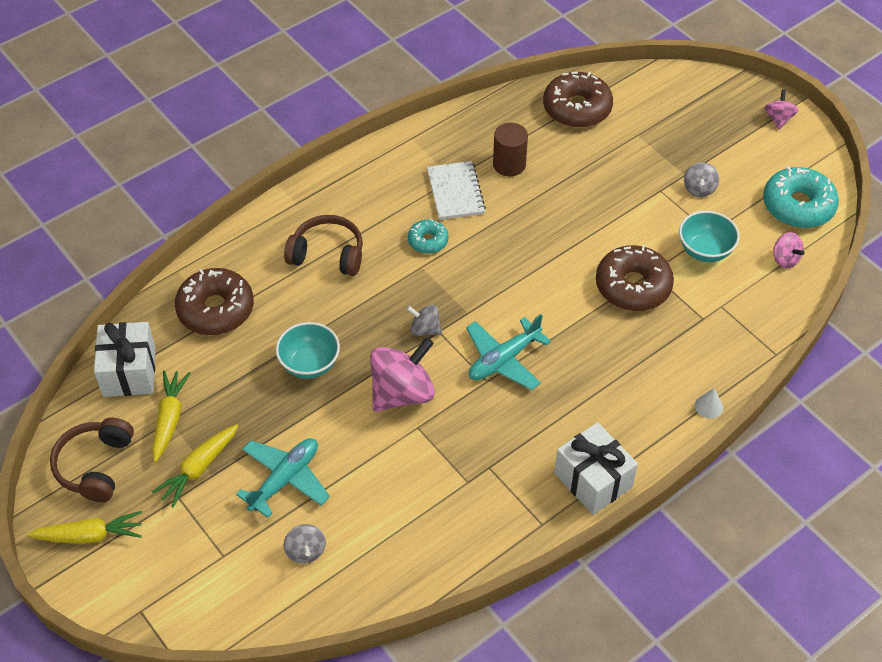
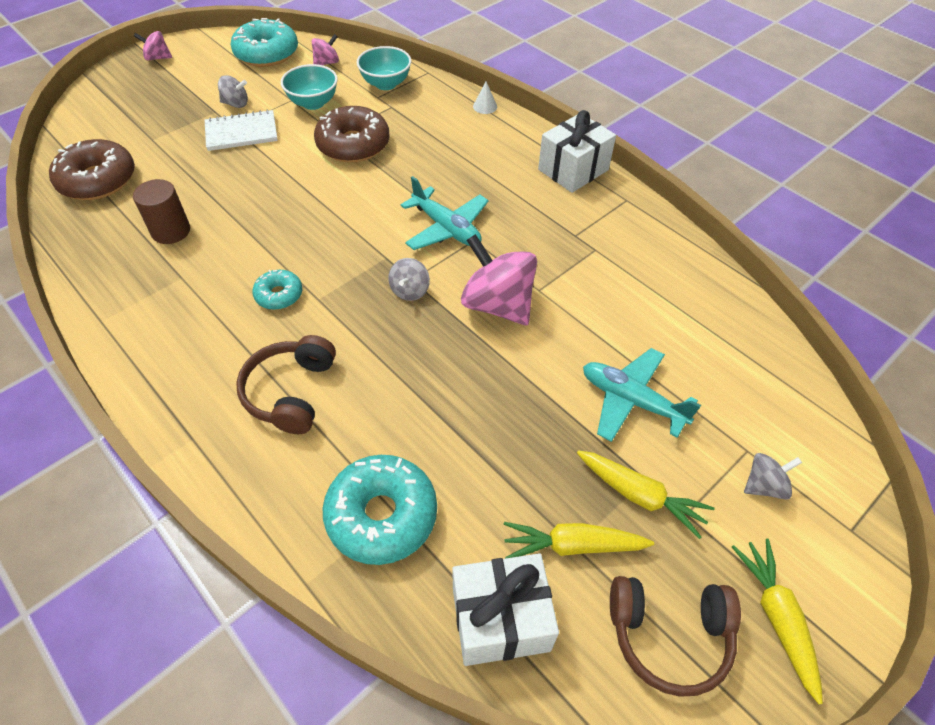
camera: 95 degrees left, 0 degrees up
brown donut [175,268,254,335] -> turquoise donut [323,455,437,565]
turquoise bowl [276,322,340,379] -> turquoise bowl moved to [357,46,411,90]
grey spinning top [284,524,326,563] -> grey spinning top moved to [744,453,802,500]
white notebook [427,161,486,220] -> white notebook moved to [205,110,278,151]

